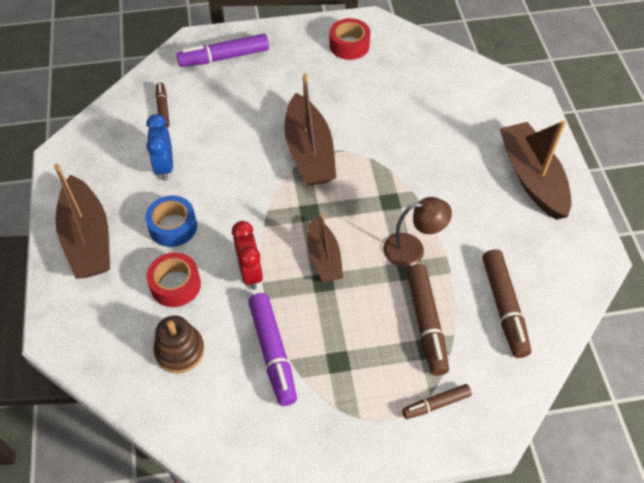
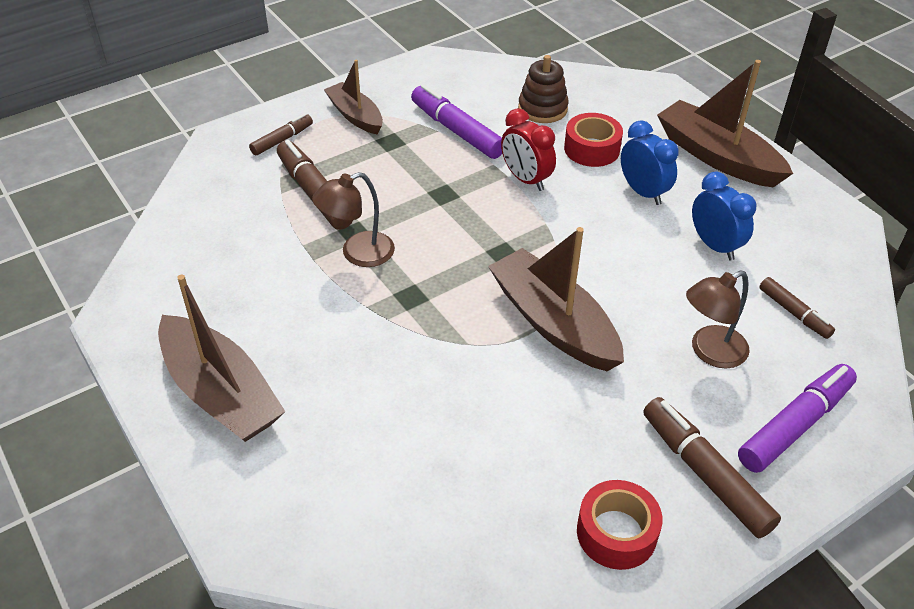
camera: 155 degrees right, 10 degrees down
blue tape [145,196,197,247] -> blue clock [621,120,679,205]
brown boat [308,214,343,282] -> brown boat moved to [324,60,383,135]
brown marker [482,249,531,358] -> brown marker moved to [643,397,781,538]
none -> brown lamp [686,270,750,368]

